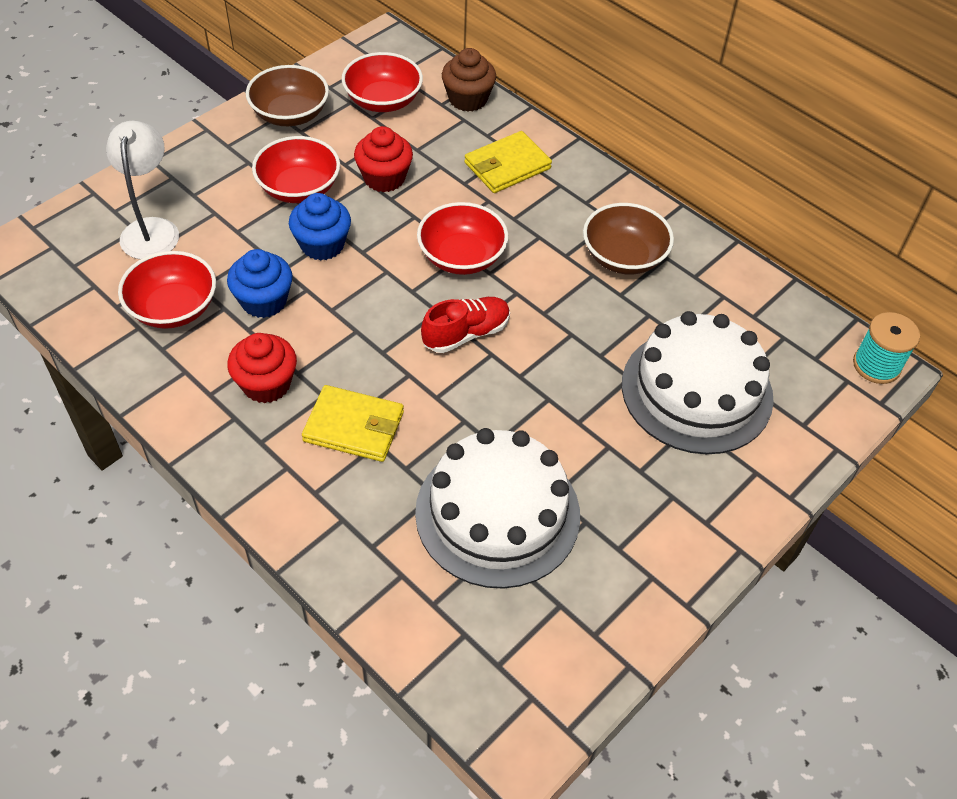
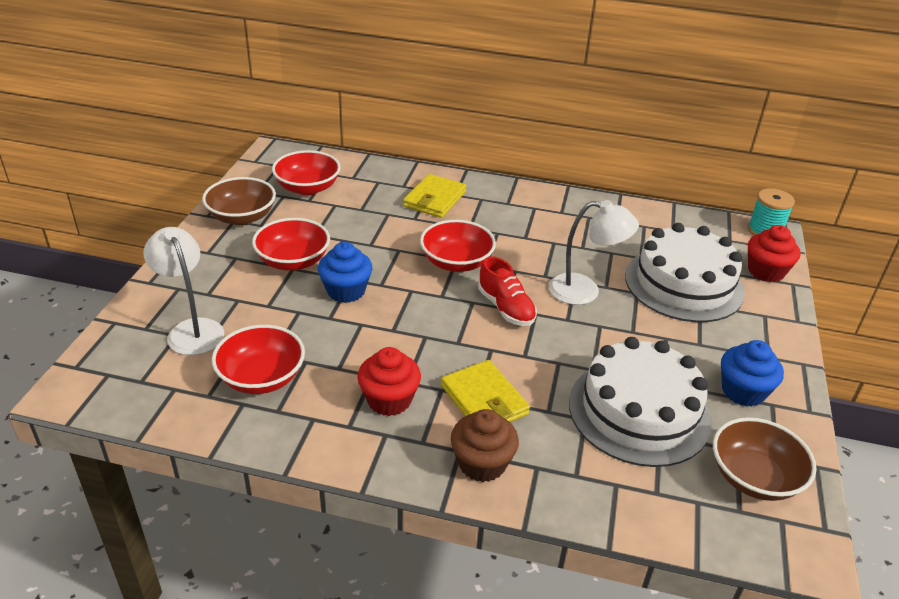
camera: 30 degrees left, 15 degrees down
blue cupcake [227,249,293,318] -> blue cupcake moved to [721,340,784,407]
yellow wallet [302,385,404,462] -> yellow wallet turned 75 degrees clockwise [441,360,530,422]
red cupcake [354,126,413,192] -> red cupcake moved to [748,225,801,282]
red shoe [421,297,510,353] -> red shoe turned 120 degrees clockwise [478,256,537,326]
brown cupcake [442,48,496,112] -> brown cupcake moved to [451,409,519,482]
brown bowl [583,203,674,275] -> brown bowl moved to [713,417,817,501]
none -> white lamp [549,200,639,305]

